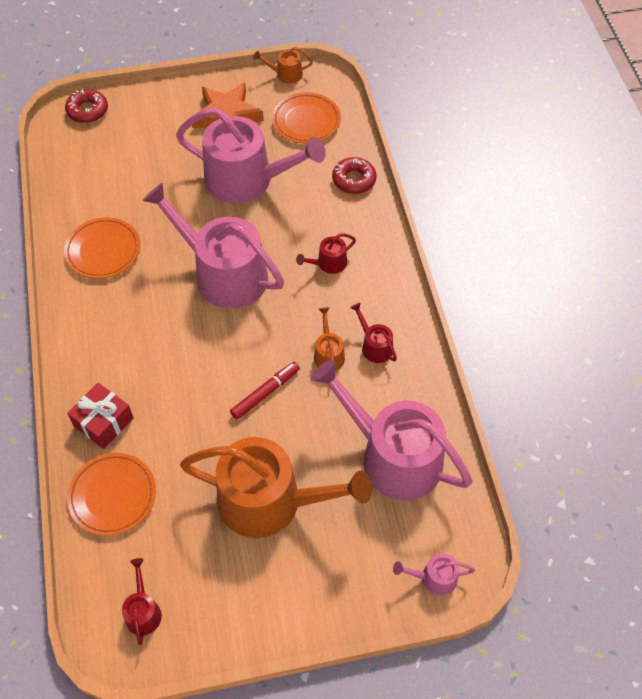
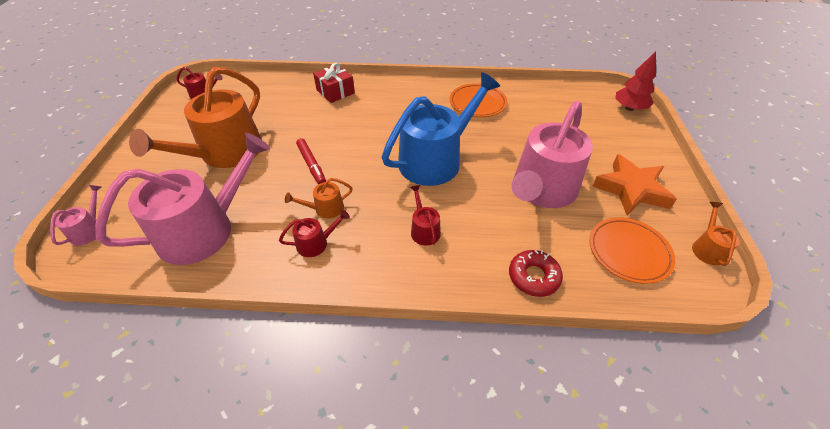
camera: 105 degrees right, 10 degrees down
red donut [65,88,108,123] -> red tree [615,51,656,111]
orange plate [67,453,156,536] -> none
pink watering can [142,183,284,309] -> blue watering can [382,72,500,186]
orange watering can [314,307,345,371] -> orange watering can turned 150 degrees clockwise [285,178,353,219]

